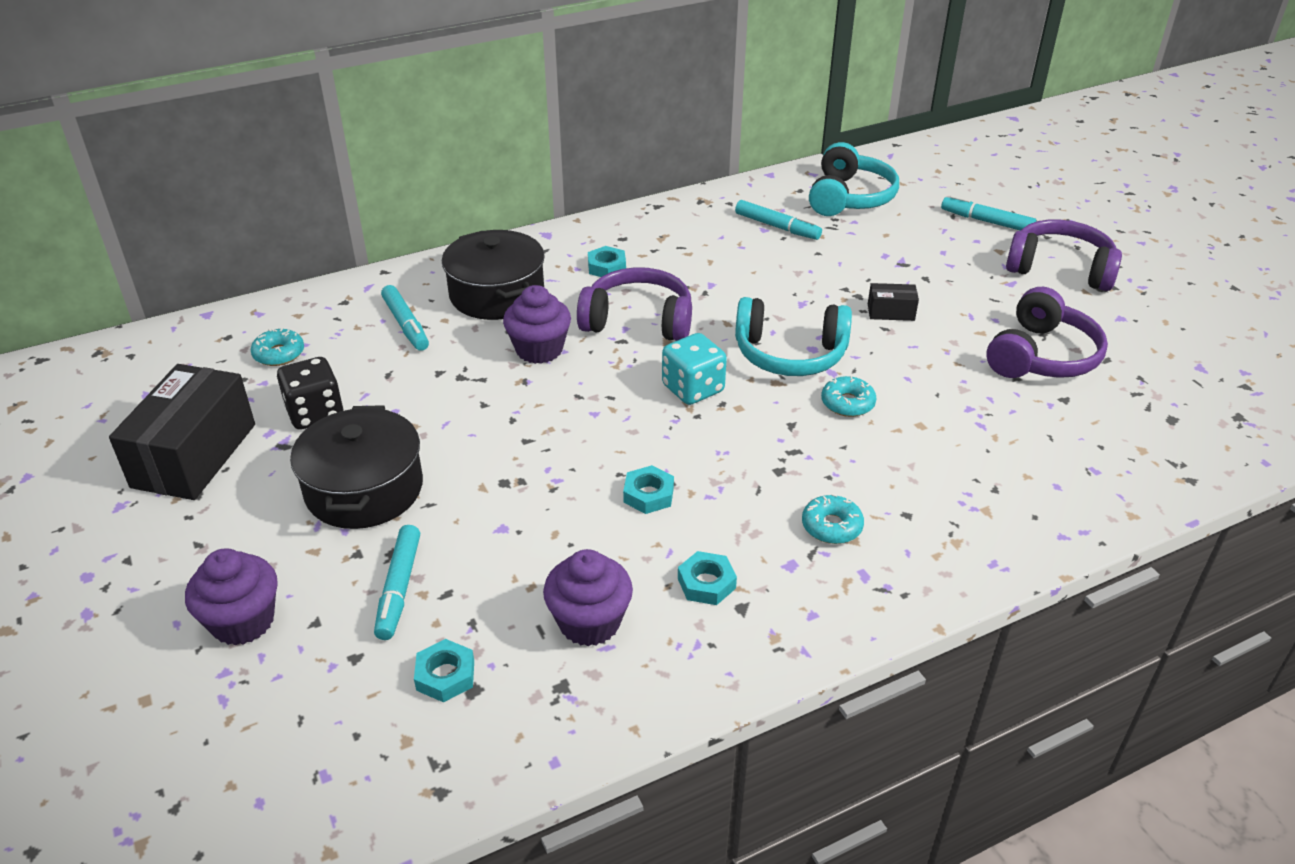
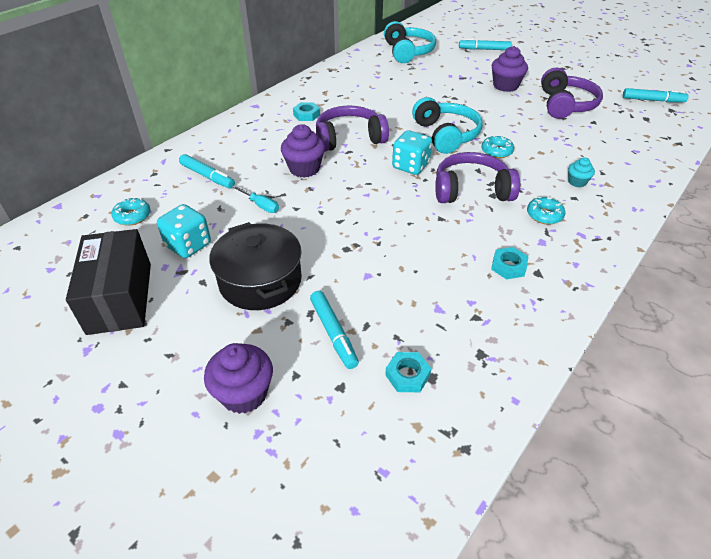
camera: 25 degrees left, 5 degrees up
black dice [277,357,343,430] -> turquoise dice [157,204,211,258]
black pot [442,230,545,320] -> none
purple cupcake [543,549,633,646] -> purple cupcake moved to [492,46,528,92]
turquoise nut [623,465,674,514] -> none
turquoise marker [735,200,822,240] -> turquoise marker moved to [623,88,688,102]
turquoise headphones [735,297,852,376] -> turquoise headphones turned 90 degrees counterclockwise [412,97,483,154]
black box [868,283,919,321] -> none
purple headphones [1006,220,1122,291] -> purple headphones moved to [435,152,520,203]
none -> turquoise screwdriver [232,185,279,213]
none -> turquoise cupcake [568,157,595,187]

